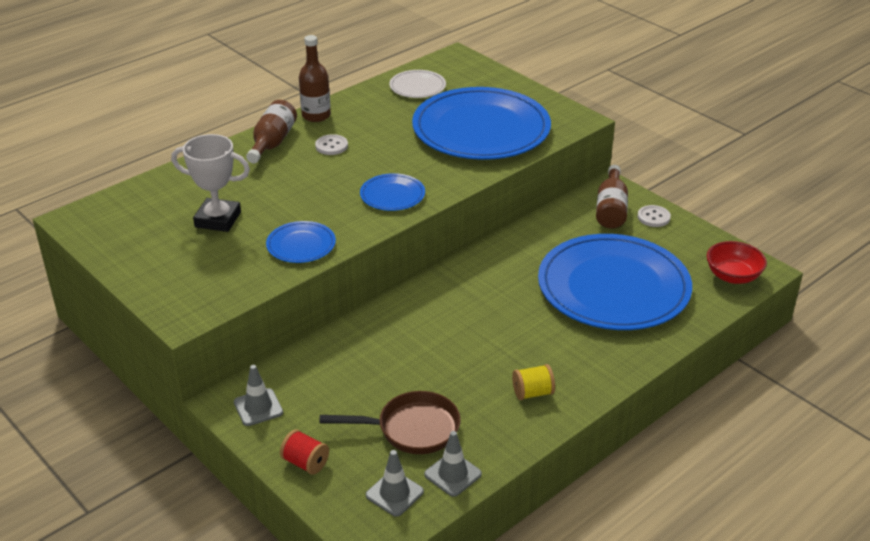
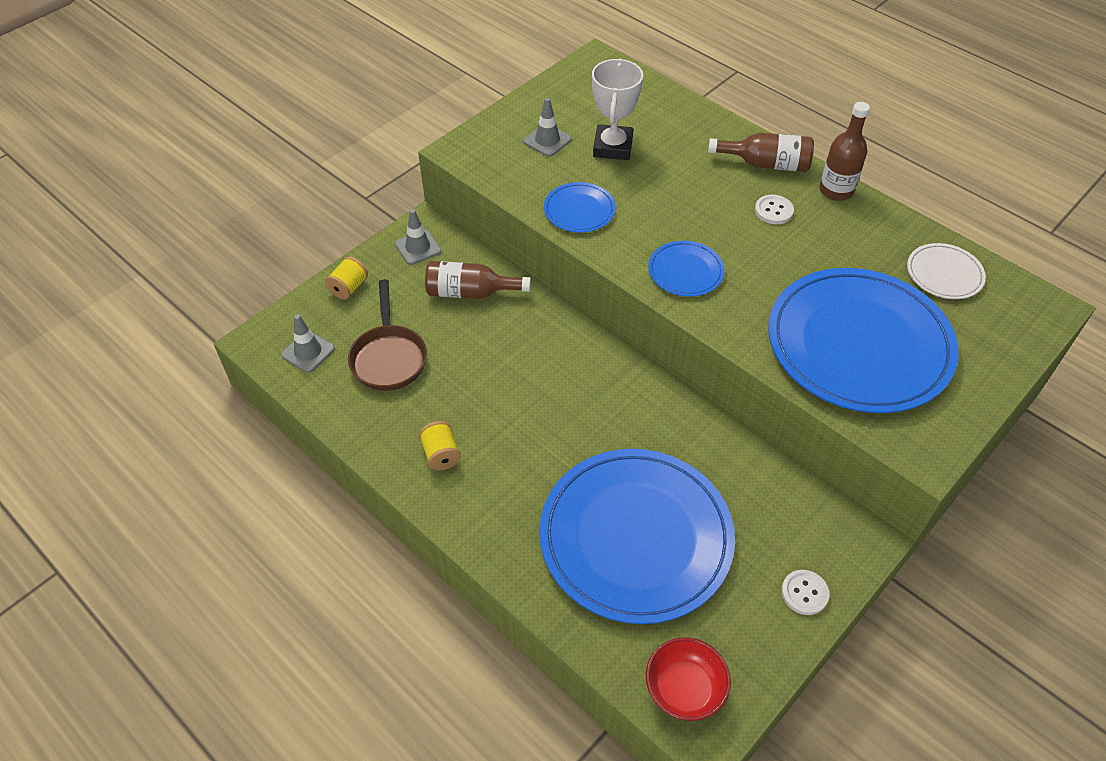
camera: 85 degrees right, 15 degrees up
red spool [280,429,329,475] -> yellow spool [325,256,368,300]
grey traffic cone [424,431,482,497] -> grey traffic cone moved to [523,98,572,157]
brown bottle [596,165,628,229] -> brown bottle moved to [425,261,531,299]

